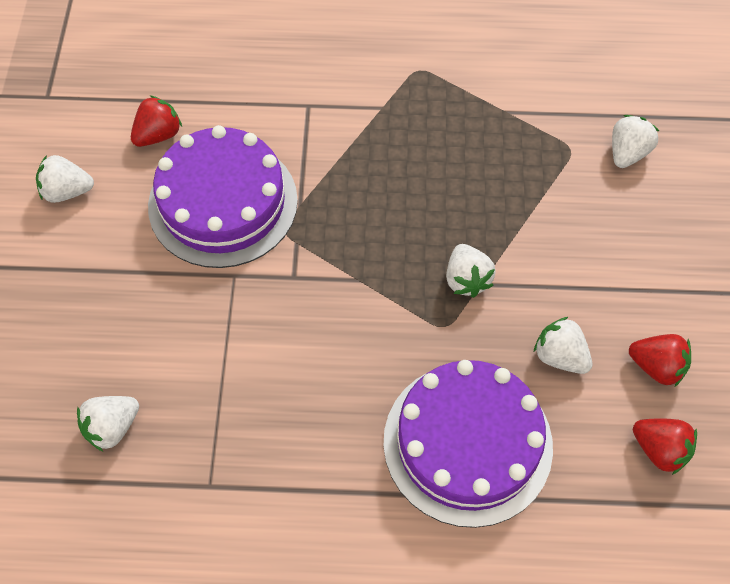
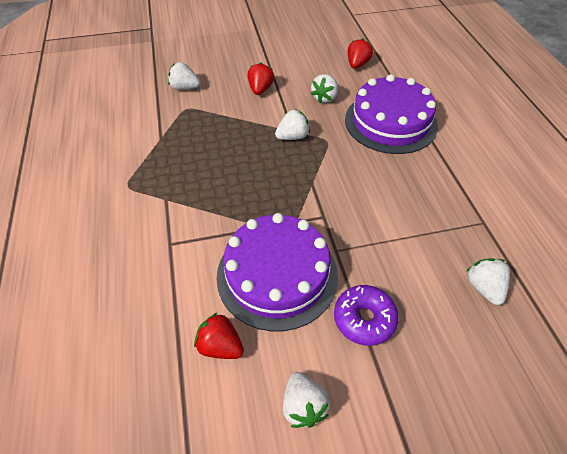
camera: 105 degrees left, 10 degrees down
white strawberry [77,396,139,452] -> white strawberry turned 135 degrees counterclockwise [467,259,510,305]
red strawberry [629,334,691,386] -> red strawberry moved to [248,62,274,95]
none -> purple donut [334,285,399,346]

